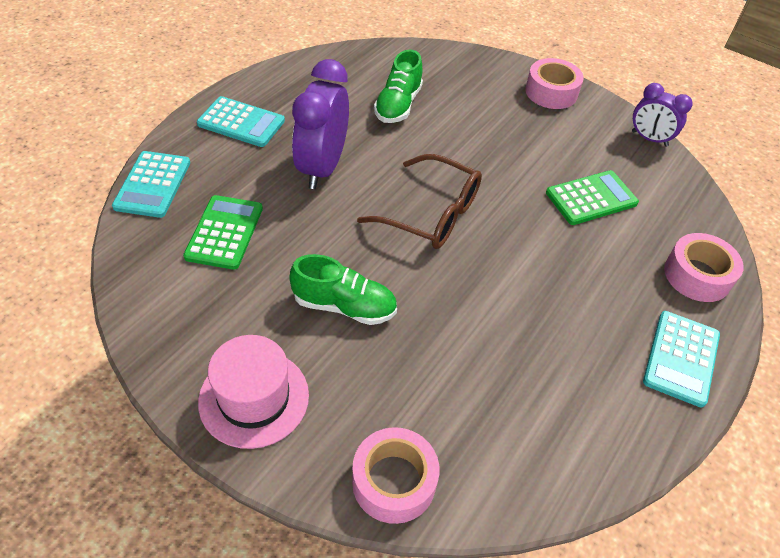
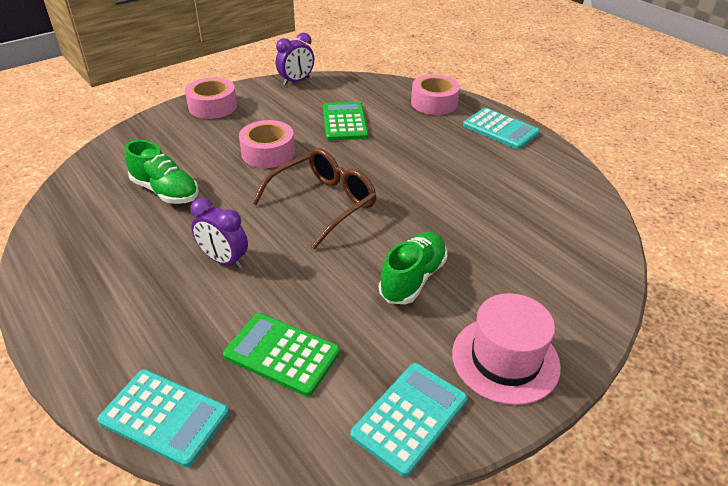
camera: 70 degrees left, 10 degrees down
turquoise calculator [197,96,285,147] -> turquoise calculator moved to [350,363,468,477]
purple clock [292,59,349,189] -> purple clock [190,198,248,269], size x0.60
pink tape [352,427,440,524] -> pink tape moved to [239,120,295,168]

